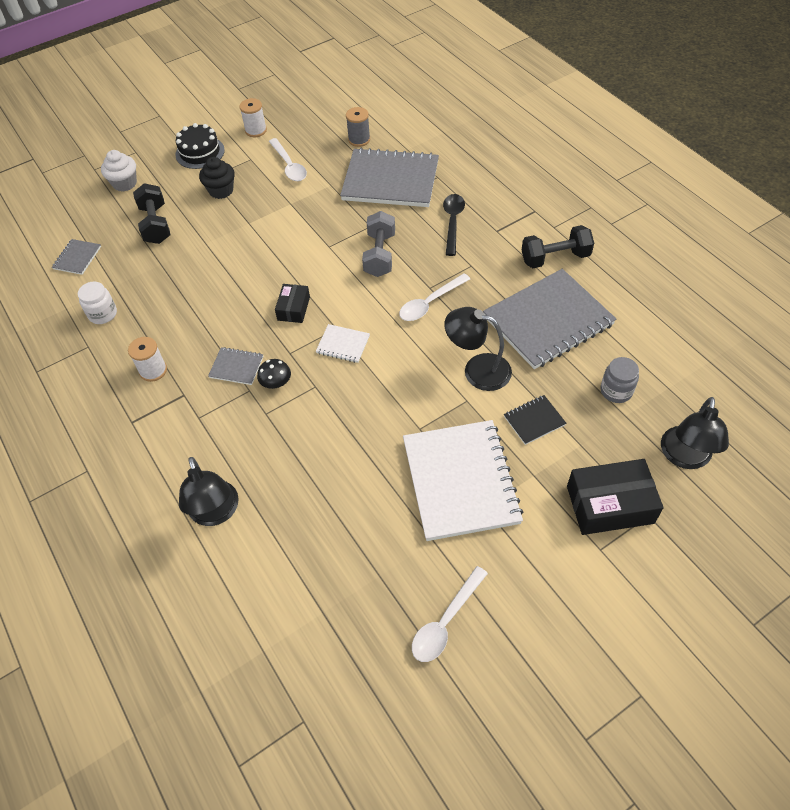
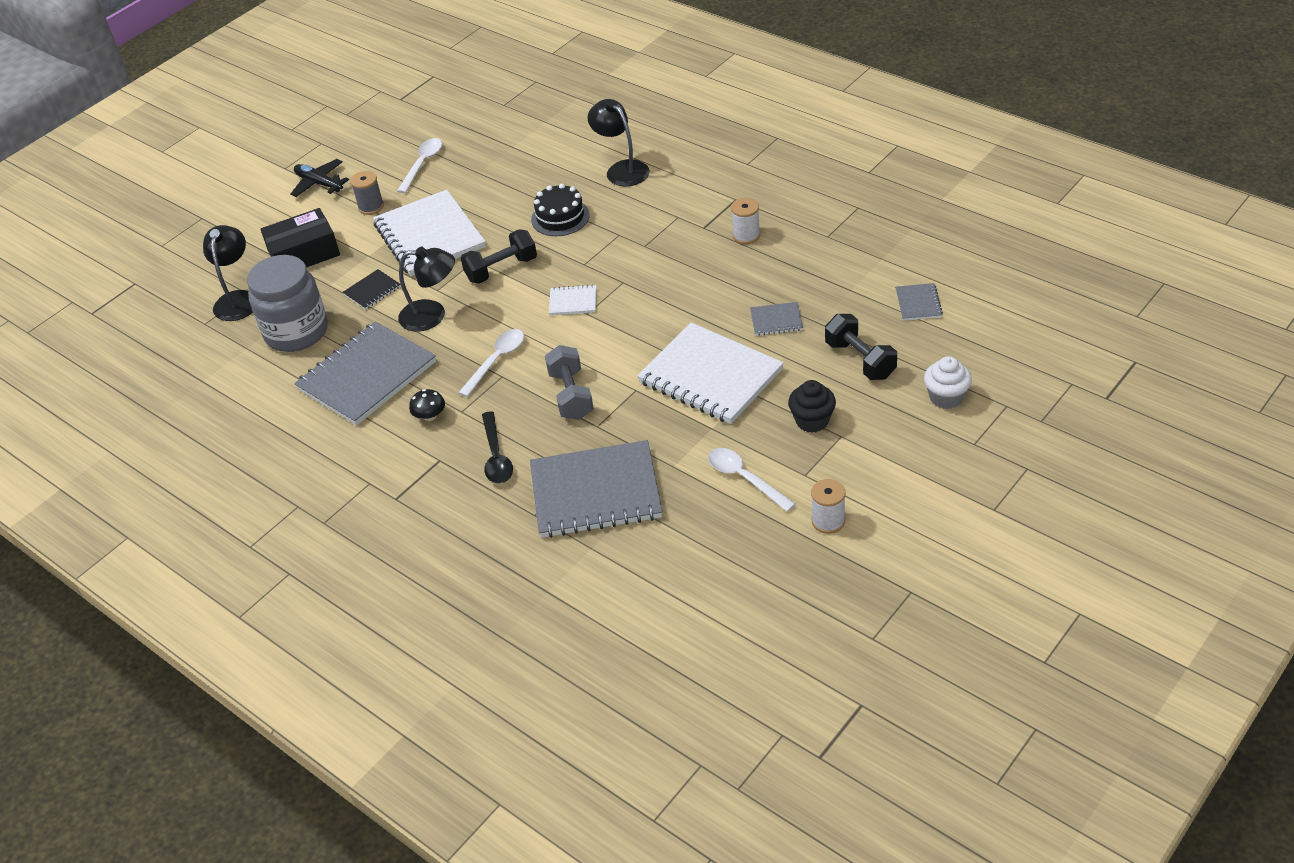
camera: 165 degrees right, 10 degrees down
white jar [78,282,117,324] -> none
black cake [175,123,225,169] -> black cake moved to [531,184,590,236]
grey notebook [208,347,263,385] -> grey notebook moved to [750,302,803,336]
black mushroom [257,359,291,389] -> black mushroom moved to [409,389,445,421]
black box [275,284,310,323] -> none
grey spool [346,107,370,147] -> grey spool moved to [350,171,384,215]
black dumbbell [522,225,594,268] -> black dumbbell moved to [461,229,537,284]
grey jar [600,357,639,403] -> grey jar [247,255,328,352], size x2.08
none -> black plane [290,159,349,197]
none -> white notebook [637,322,784,424]

